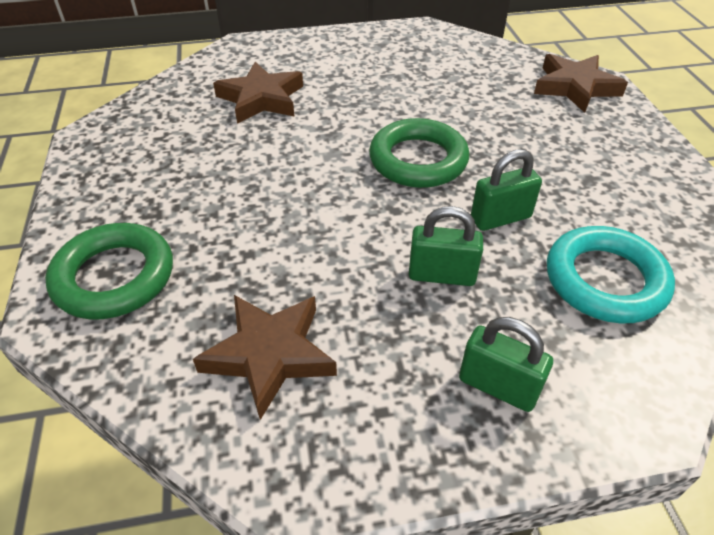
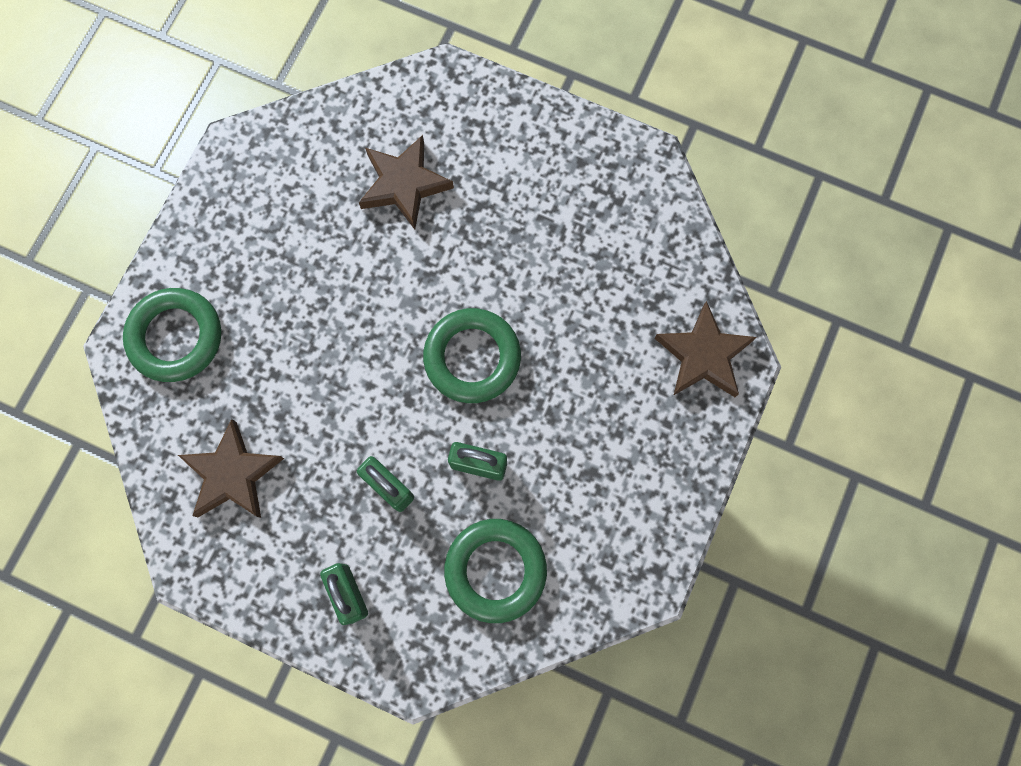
camera: 35 degrees right, 30 degrees up
turquoise ring [547,226,675,323] -> green ring [444,519,547,623]

